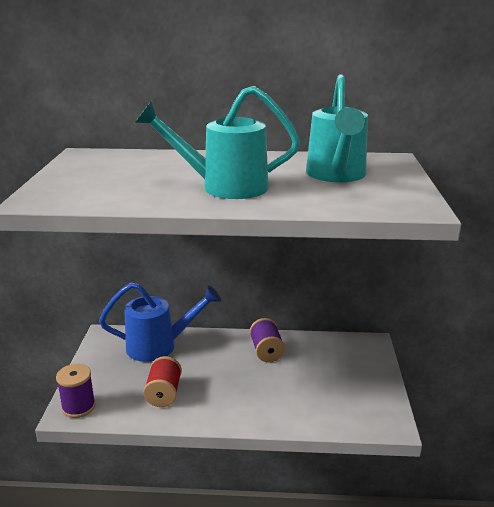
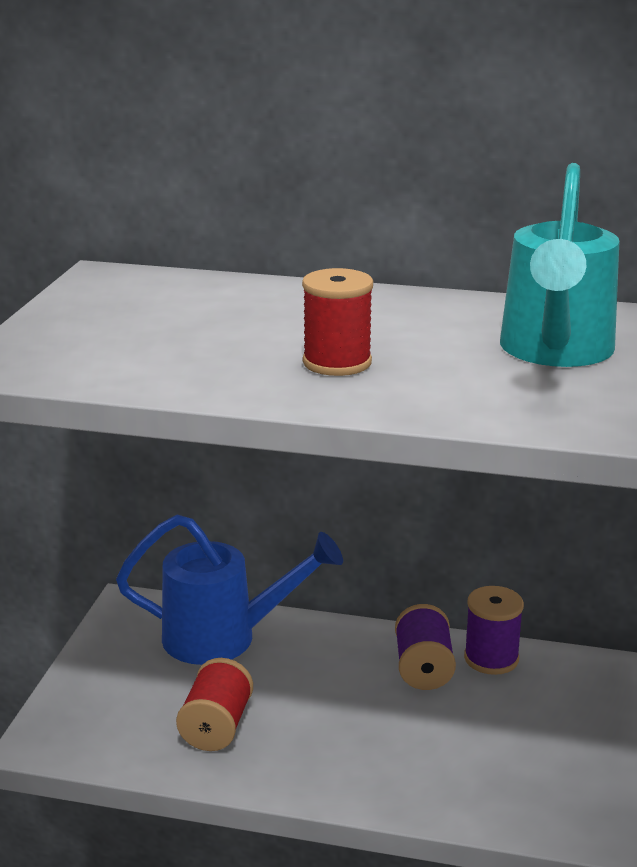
camera: 10 degrees right, 0 degrees up
purple spool [56,364,96,418] -> purple spool moved to [464,586,524,675]
turquoise watering can [135,86,300,199] -> red spool [302,268,373,376]

